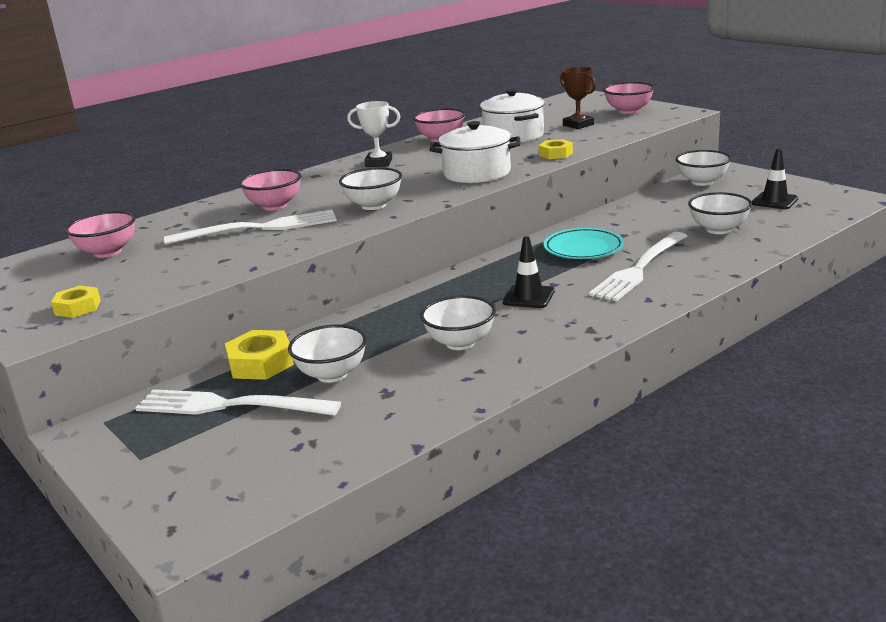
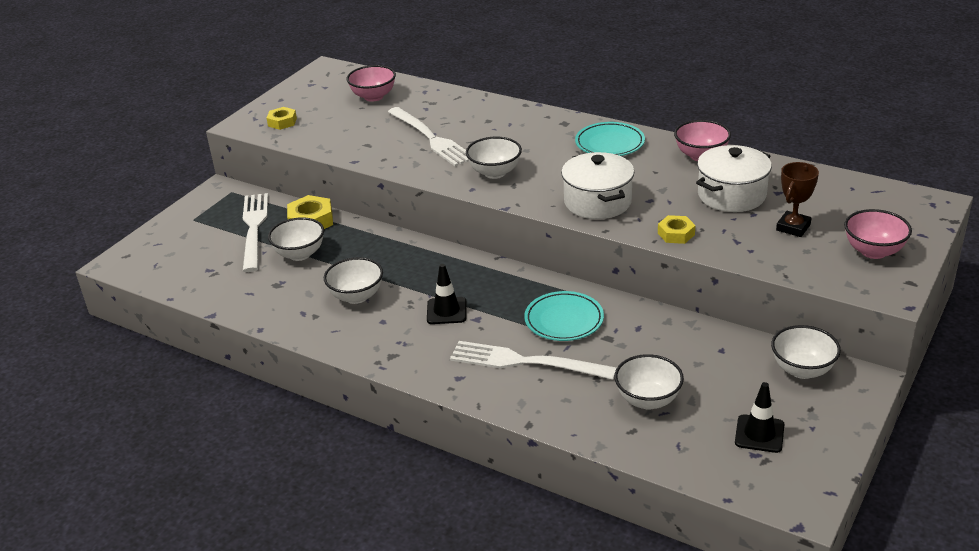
camera: 70 degrees right, 10 degrees up
pink bowl [239,169,301,210] -> none
white trophy [347,101,400,167] -> turquoise plate [575,122,645,156]

